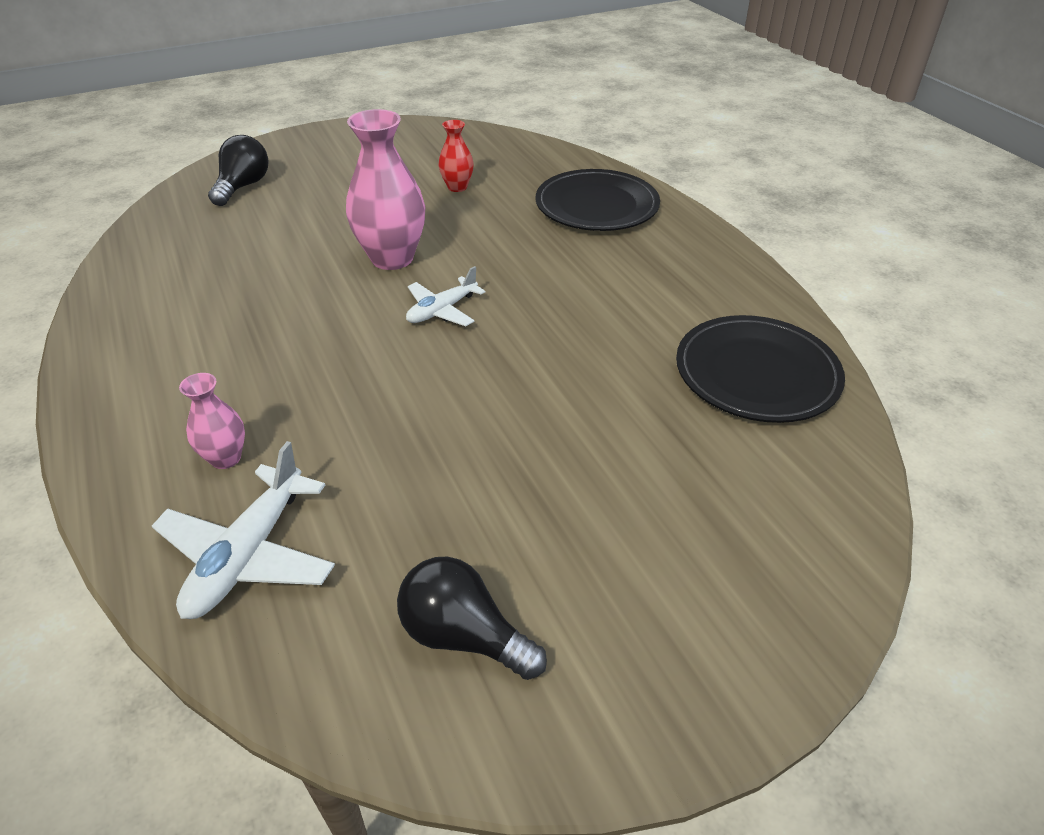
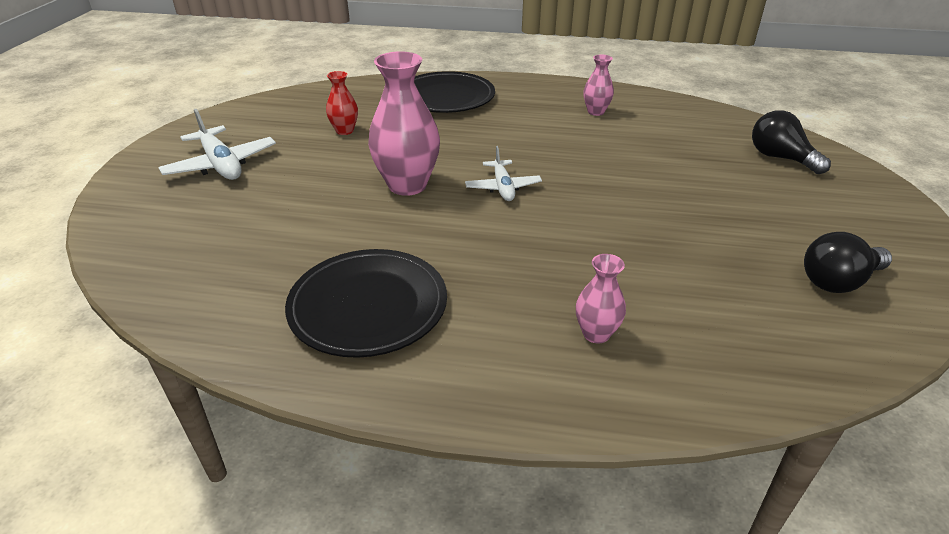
camera: 55 degrees left, 5 degrees down
white plane [152,441,335,619] -> white plane moved to [158,109,276,180]
black light bulb [208,135,269,206] -> black light bulb moved to [752,110,831,174]
black plate [676,315,845,423] -> black plate moved to [285,249,447,358]
none -> pink vase [583,55,614,116]

